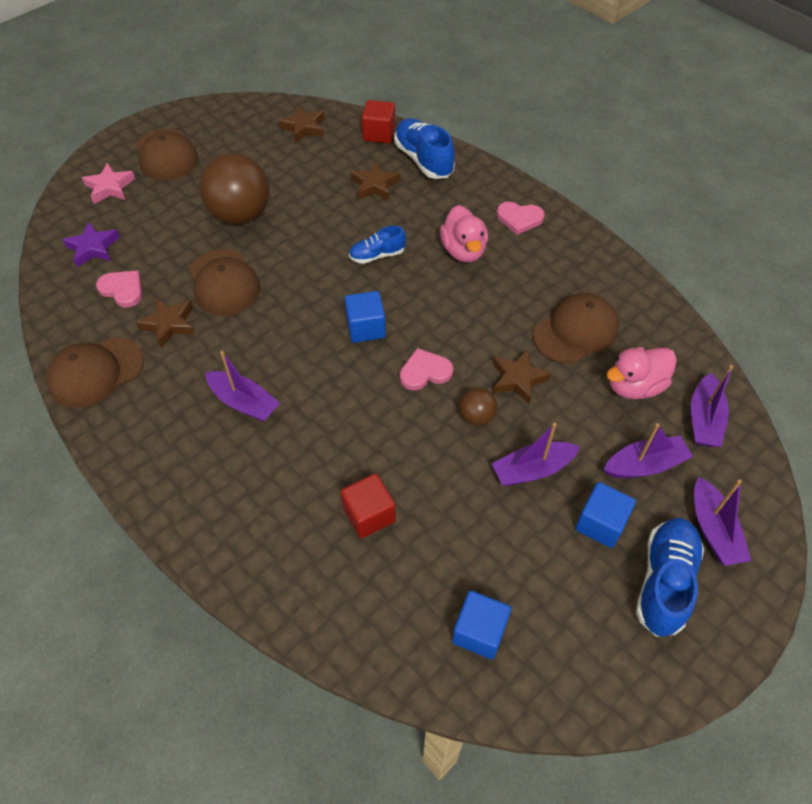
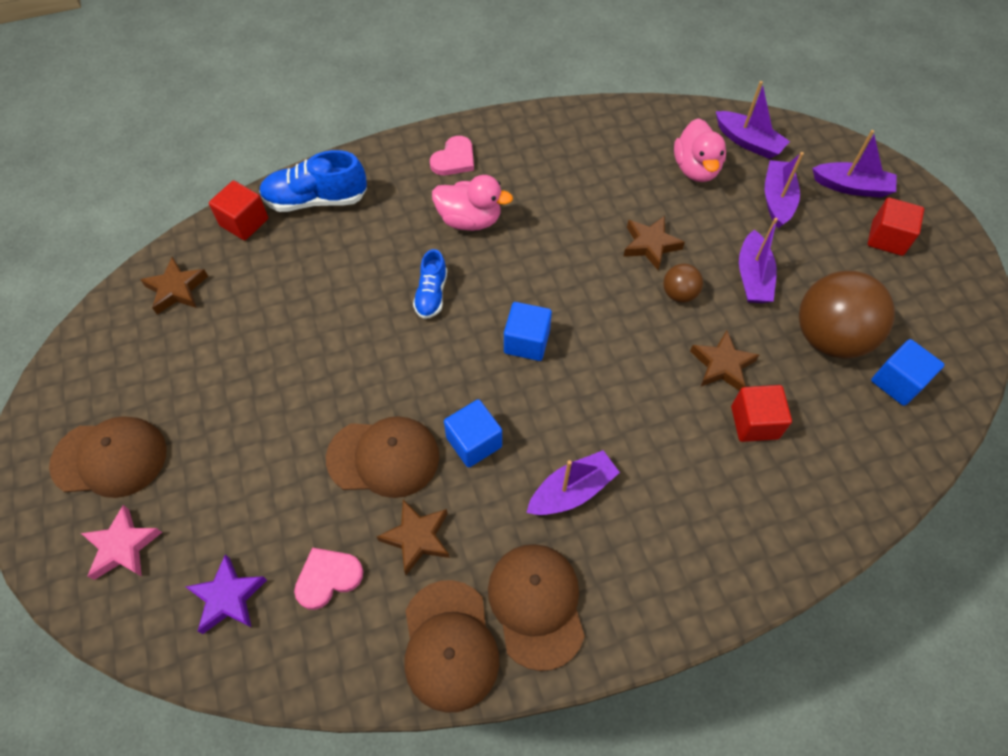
camera: 65 degrees left, 5 degrees up
brown ball [199,153,270,224] -> brown ball moved to [799,271,895,359]
brown star [351,161,400,201] -> brown star moved to [690,330,759,391]
pink heart [400,348,453,390] -> none
brown cap [533,293,619,364] -> brown cap moved to [488,544,585,671]
blue cube [575,482,636,548] -> blue cube moved to [444,399,502,468]
blue shoe [636,518,704,637] -> red cube [868,197,924,256]

